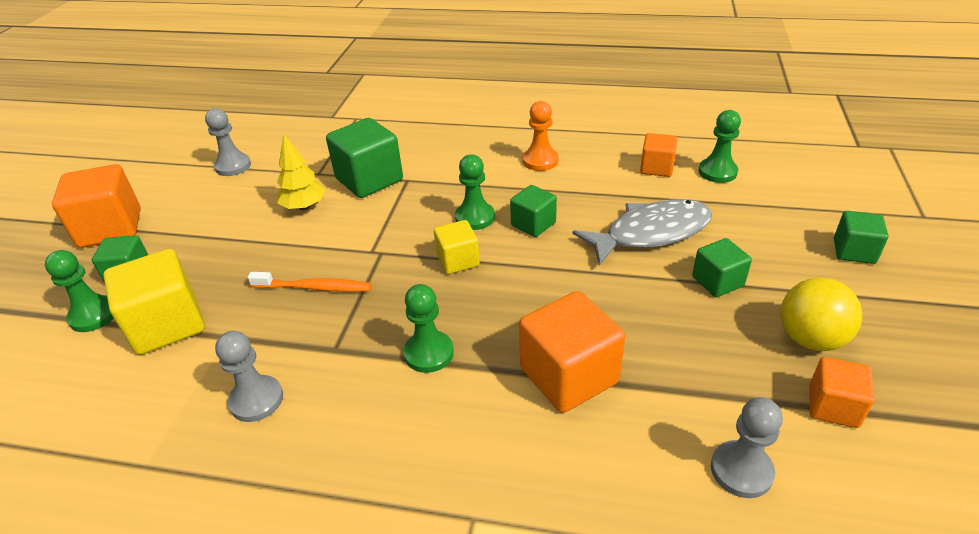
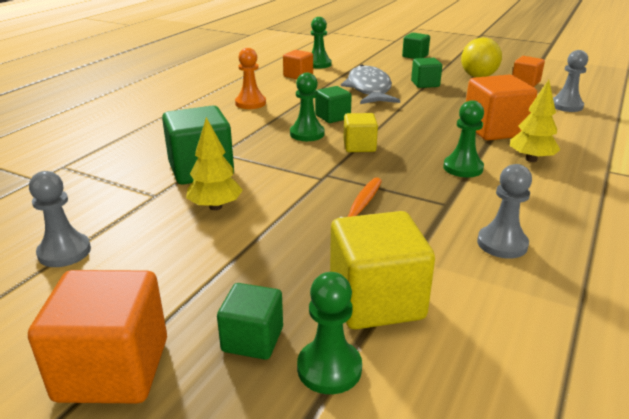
camera: 75 degrees left, 10 degrees down
none -> yellow tree [510,80,560,162]

